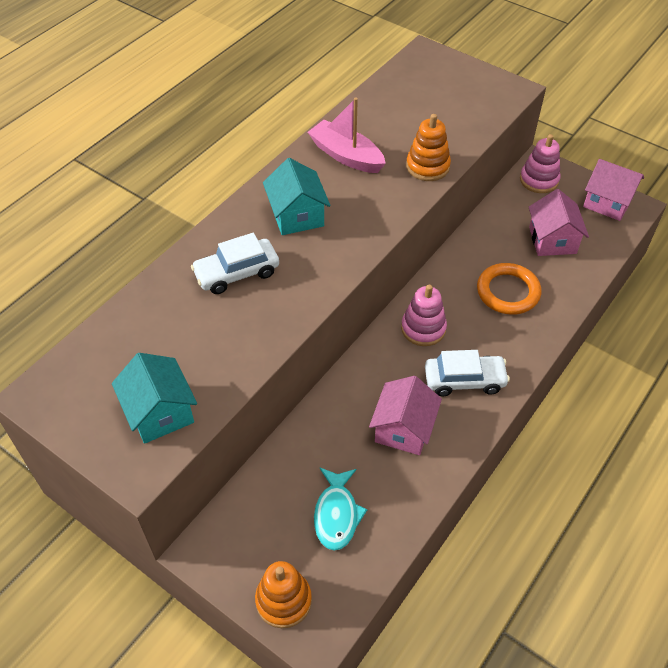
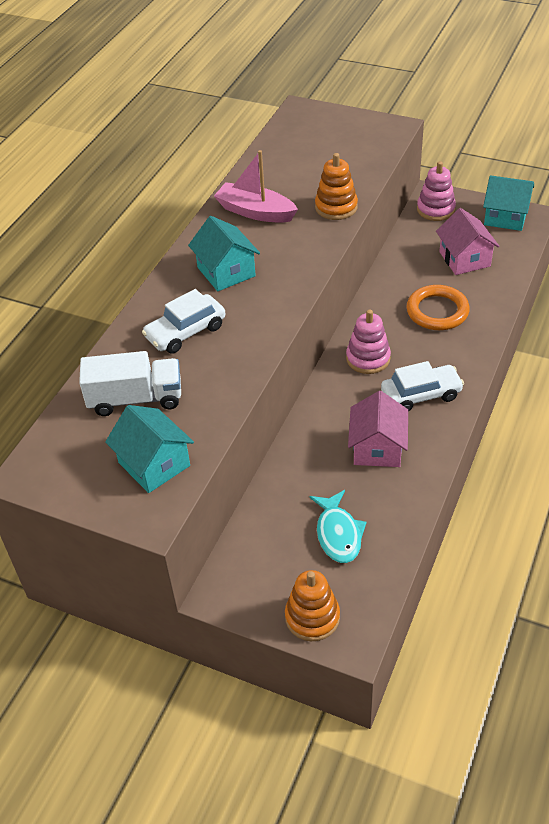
camera: 10 degrees left, 5 degrees down
pink house [583,159,644,221] -> turquoise house [483,175,534,231]
none -> white truck [79,351,181,416]

